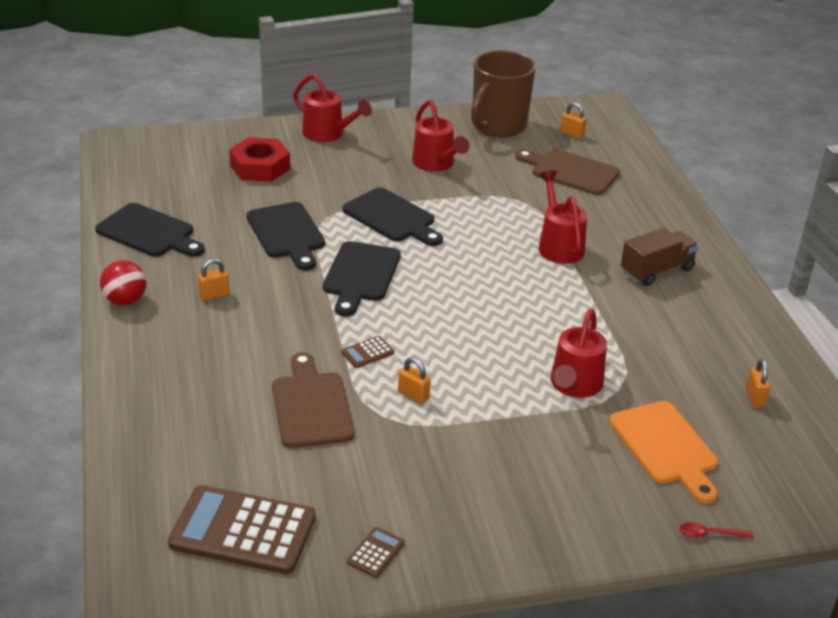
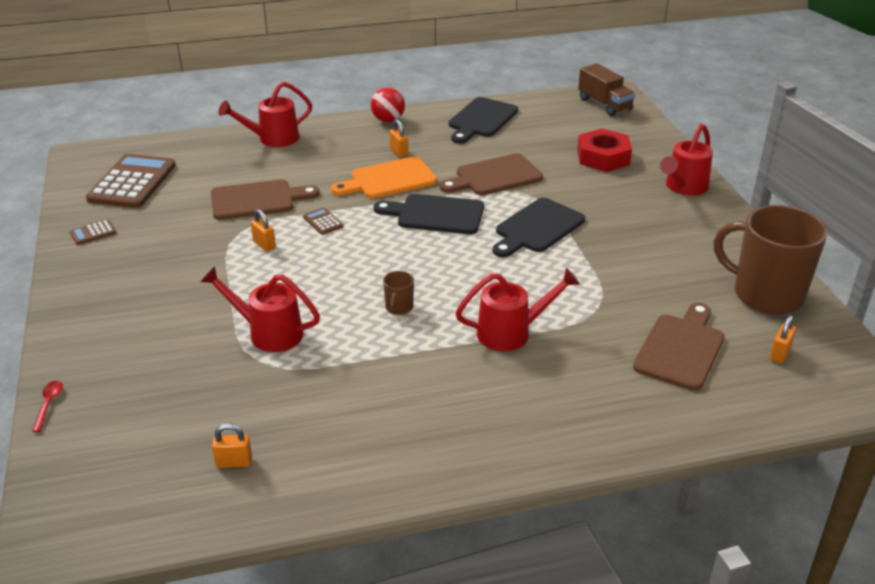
camera: 90 degrees right, 0 degrees up
black cutting board [246,202,325,271] -> brown cutting board [439,153,543,195]
brown calculator [347,527,405,578] -> brown calculator turned 120 degrees clockwise [70,220,116,245]
orange padlock [398,357,431,404] -> orange padlock turned 75 degrees counterclockwise [251,209,276,252]
red watering can [412,100,469,172] -> red watering can moved to [218,82,312,147]
orange cutting board [610,401,718,504] -> orange cutting board moved to [331,157,437,199]
brown truck [621,228,699,286] -> brown truck moved to [578,63,635,116]
none -> brown mug [383,271,414,315]

